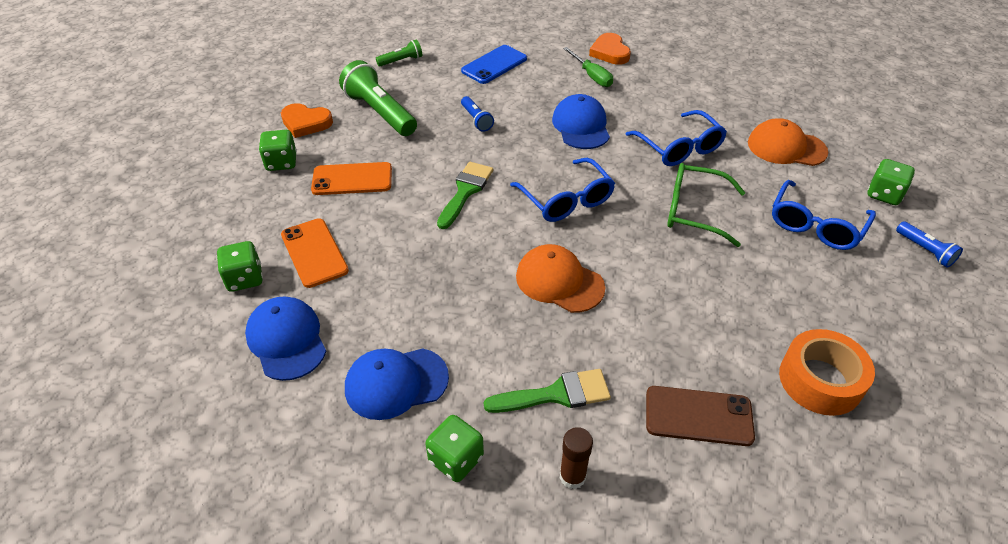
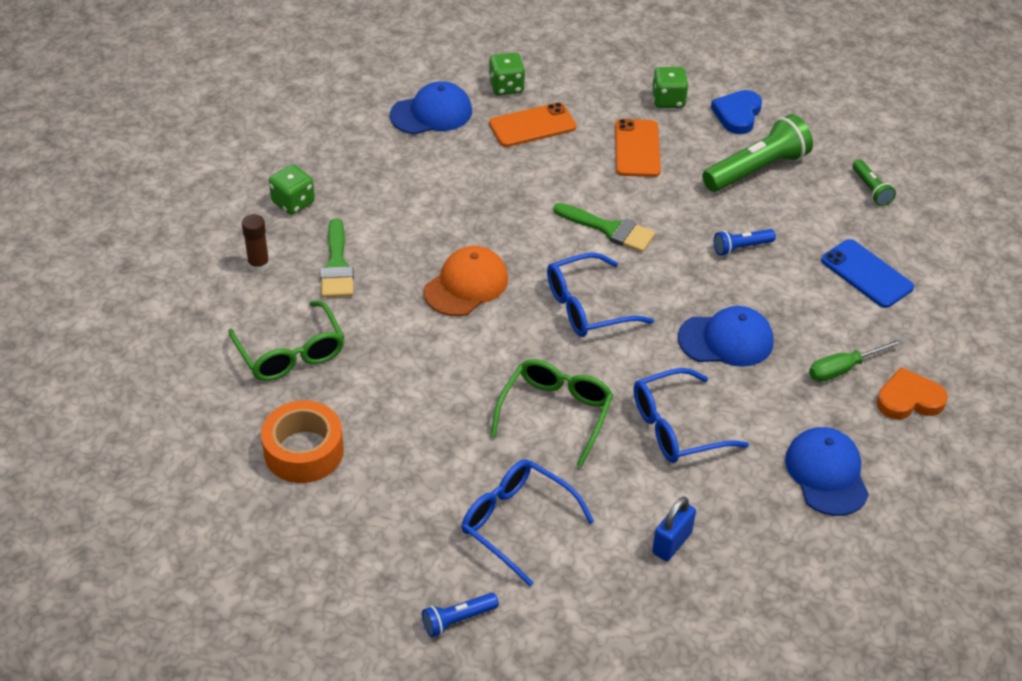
camera: 95 degrees right, 0 degrees up
orange heart [281,103,333,138] -> blue heart [711,90,762,134]
blue cap [345,348,449,420] -> blue cap moved to [785,427,869,516]
brown phone [646,386,755,446] -> green glasses [228,301,345,381]
orange cap [748,118,828,166] -> blue padlock [652,496,696,561]
green dice [868,159,915,205] -> none

